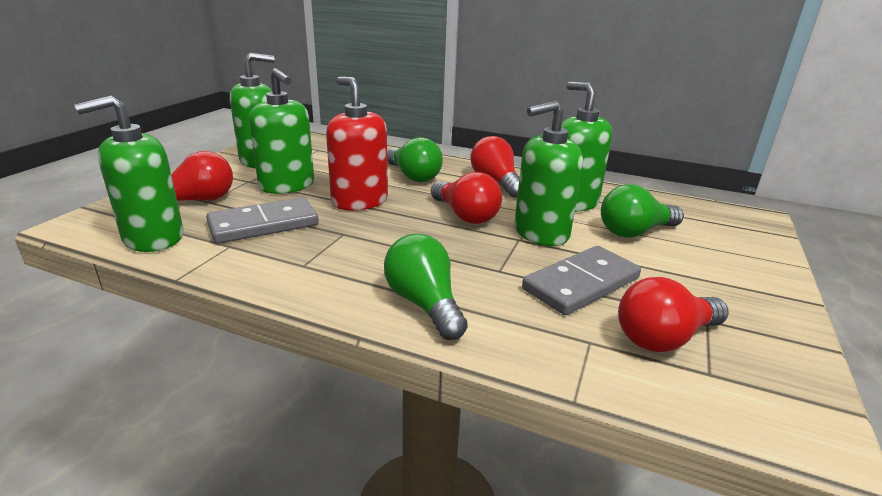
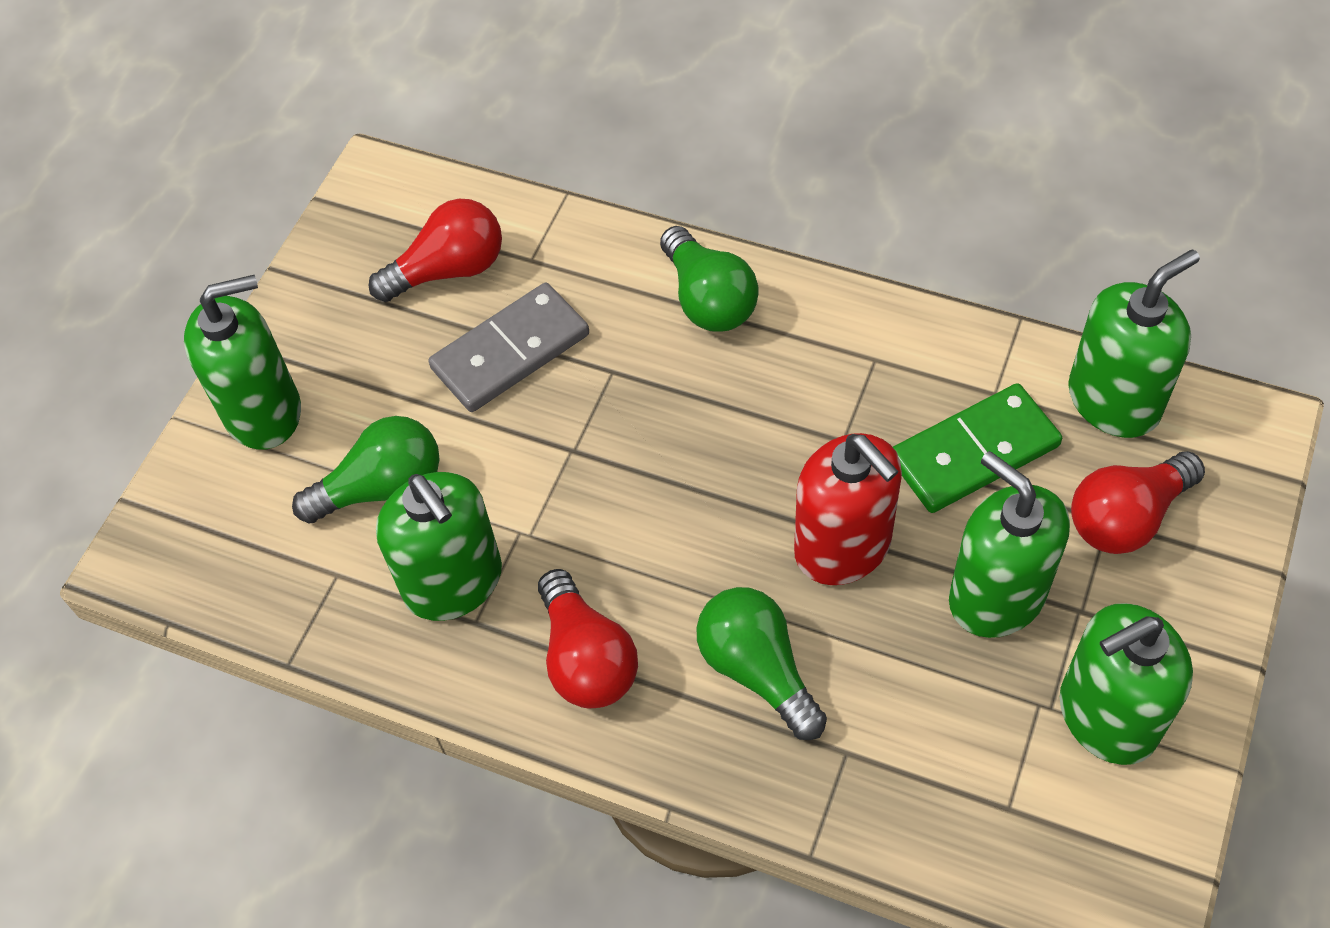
camera: 175 degrees left, 30 degrees up
grey domino [206,197,319,244] -> green domino [893,383,1062,513]
red light bulb [431,172,502,224] -> none
green soap dispenser [515,101,583,246] -> green soap dispenser moved to [184,275,301,449]

